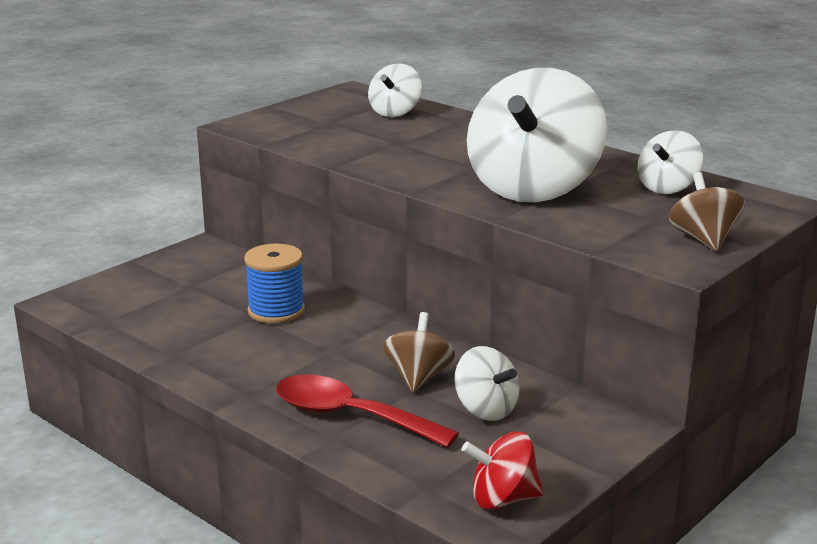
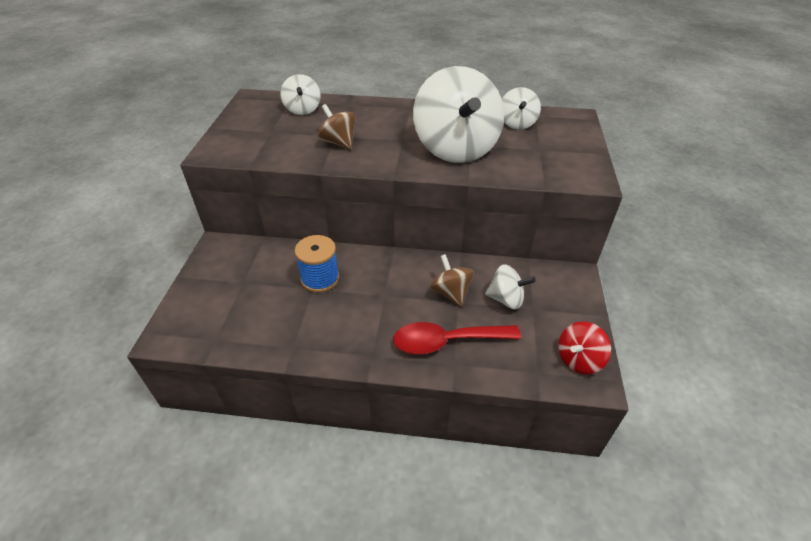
camera: 35 degrees left, 20 degrees up
brown spinning top [669,172,745,251] -> brown spinning top moved to [318,104,356,149]

